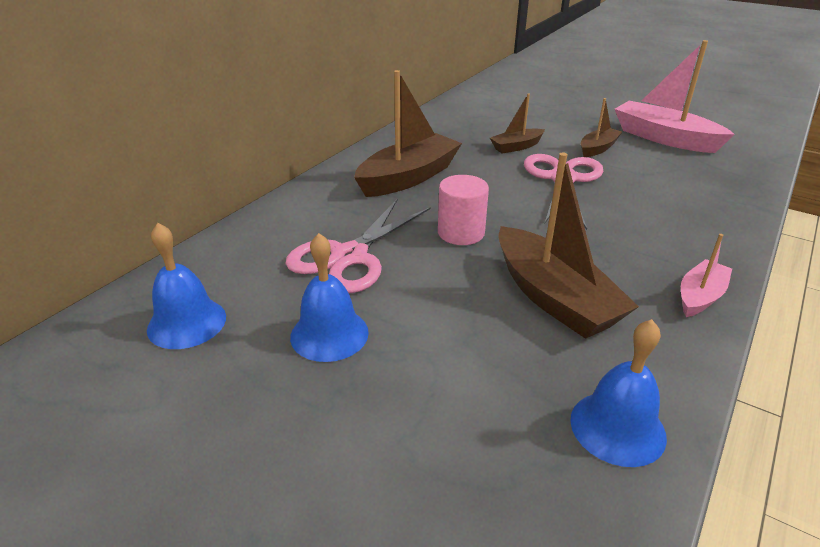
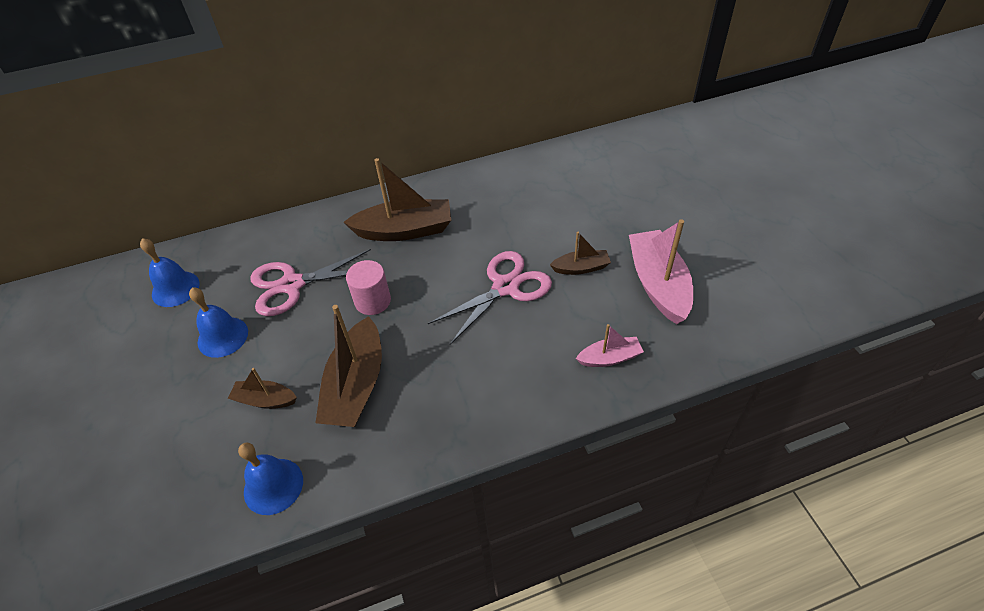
camera: 40 degrees right, 15 degrees up
brown boat [490,94,545,153] -> brown boat moved to [228,368,297,409]
pink boat [681,234,732,317] -> pink boat moved to [576,324,644,367]

